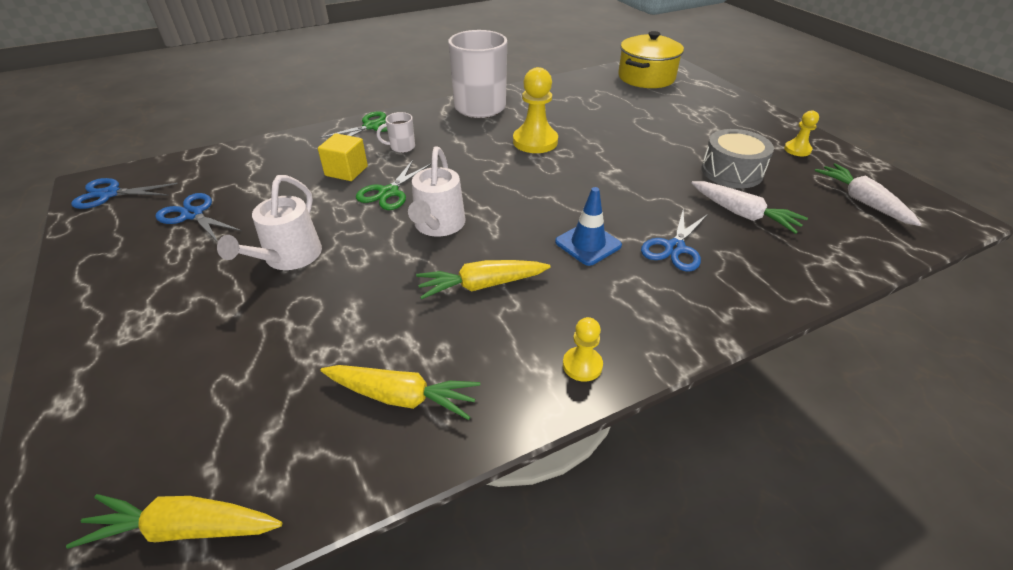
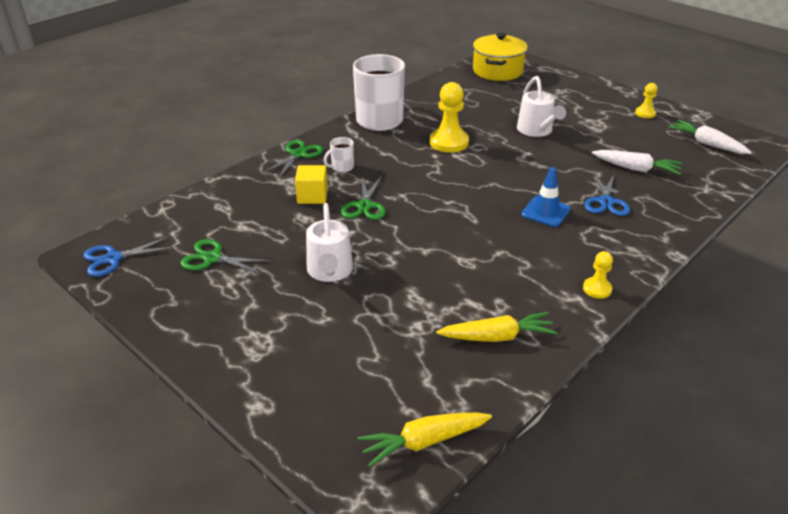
camera: 20 degrees left, 5 degrees down
blue scissors [155,193,242,242] -> green scissors [180,239,271,274]
white watering can [408,146,465,236] -> white watering can moved to [517,76,566,137]
yellow carrot [416,260,551,299] -> none
grey drum [701,129,774,188] -> none

